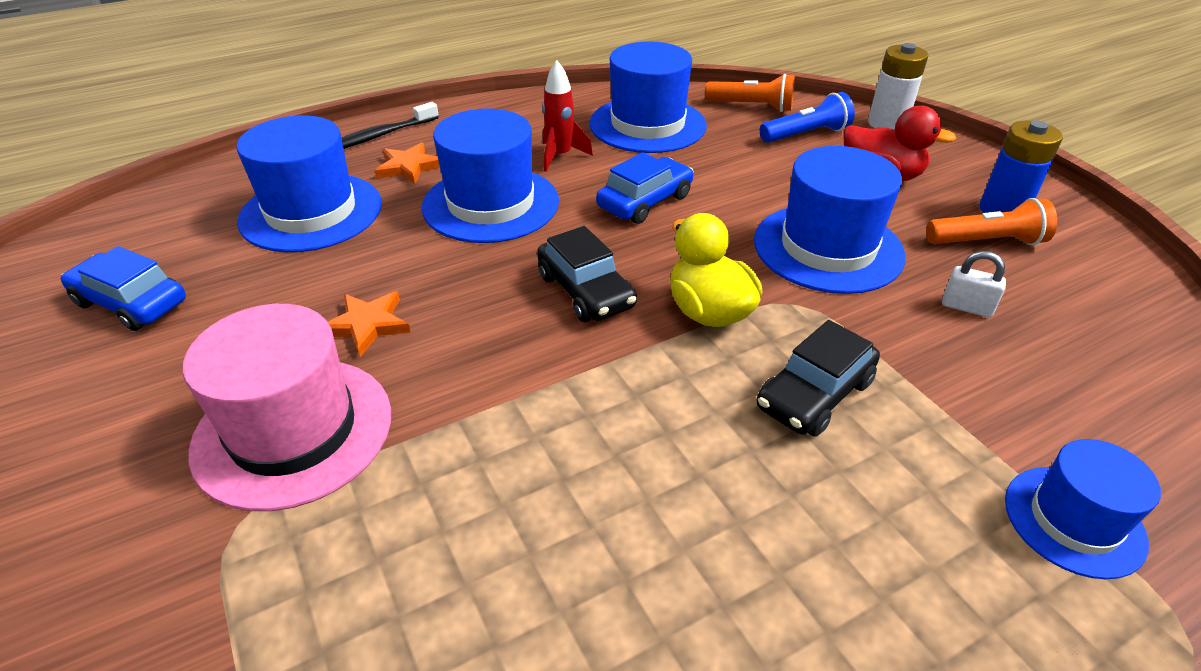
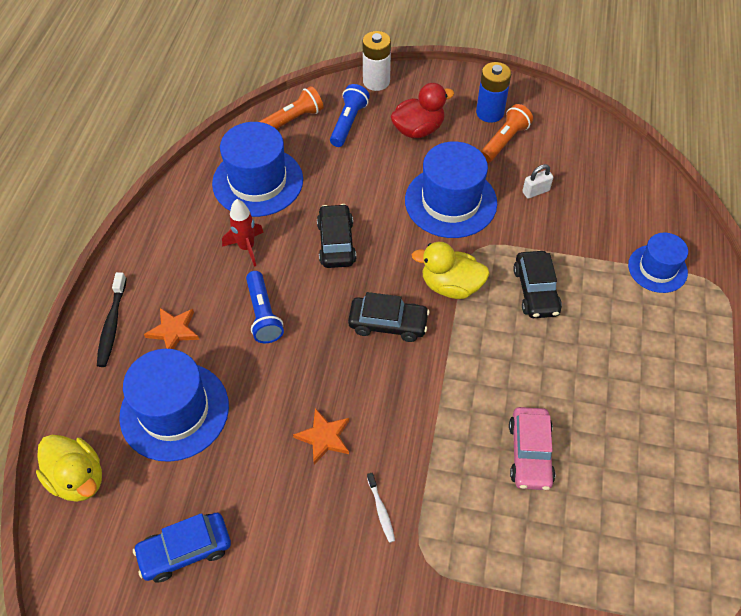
camera: 50 degrees left, 15 degrees up
pink hat [183,304,391,511] -> white toothbrush [367,473,395,543]
blue hat [422,109,559,243] -> blue flashlight [246,271,284,343]
blue car [596,152,694,224] -> black car [317,204,356,268]
none -> yellow duck [36,435,102,502]
none -> pink car [509,407,555,490]

